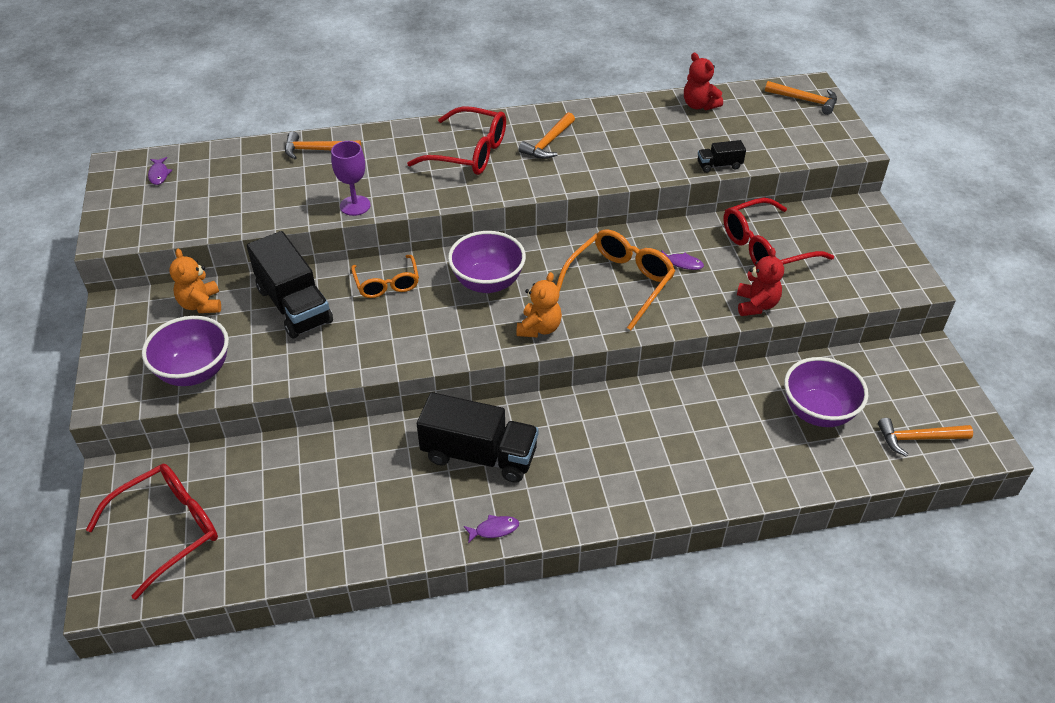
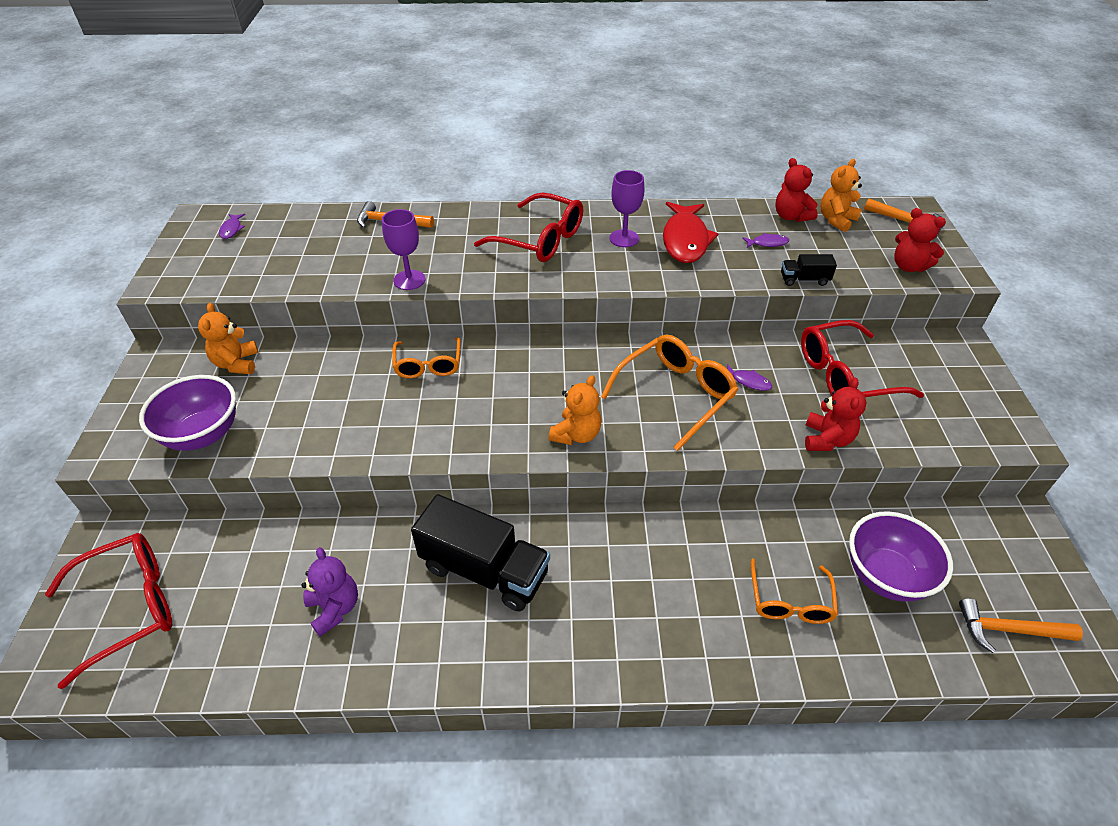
camera: 10 degrees right, 0 degrees up
black truck [247,231,333,339] -> none
purple bowl [448,231,526,293] -> none
purple fish [464,515,519,544] -> purple fish moved to [742,233,789,248]
orange hammer [519,112,575,159] -> purple goblet [610,170,644,247]
none -> purple teddy bear [301,547,358,637]
none -> red fish [663,202,719,263]
none -> orange glasses [751,558,838,624]
none -> orange teddy bear [821,159,862,232]
none -> red teddy bear [894,208,946,272]

